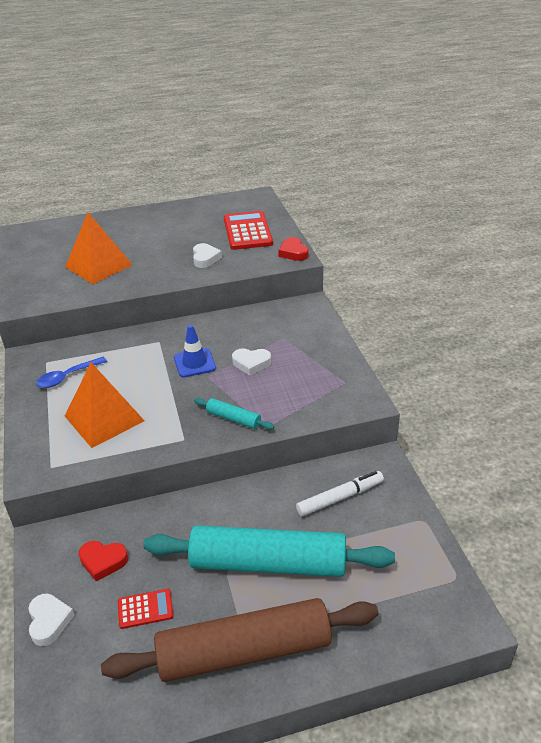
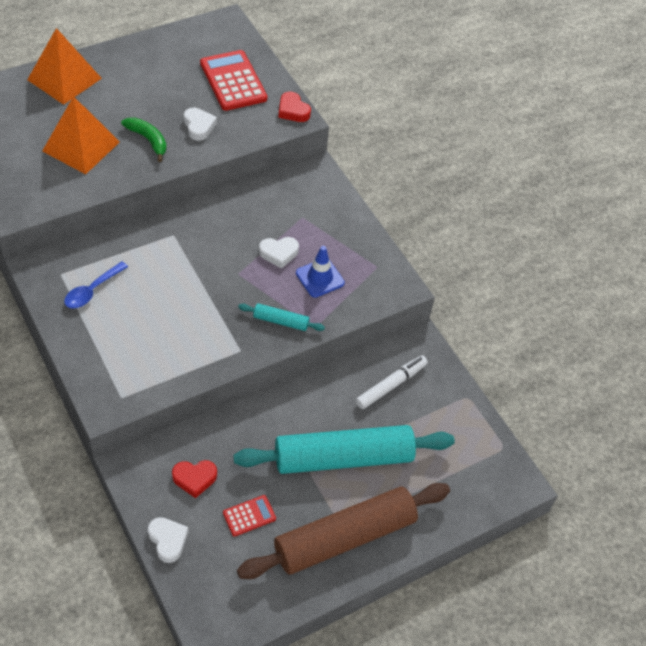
camera: 20 degrees left, 15 degrees up
orange pyramid [65,362,145,448] -> orange pyramid moved to [27,28,102,105]
blue traffic cone [174,324,216,378] -> blue traffic cone moved to [296,246,345,298]
none -> green banana [121,117,167,162]

